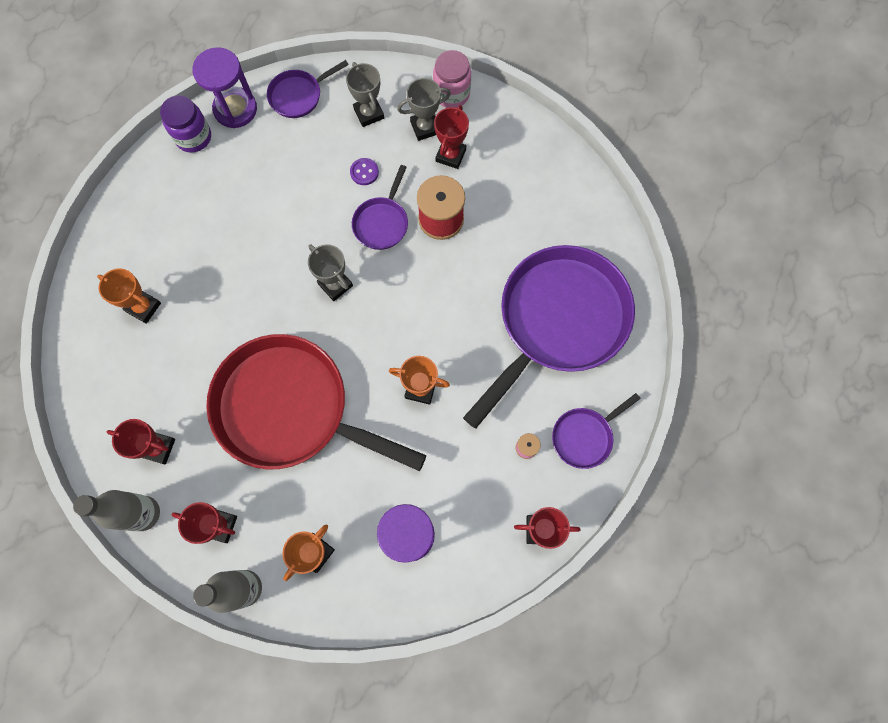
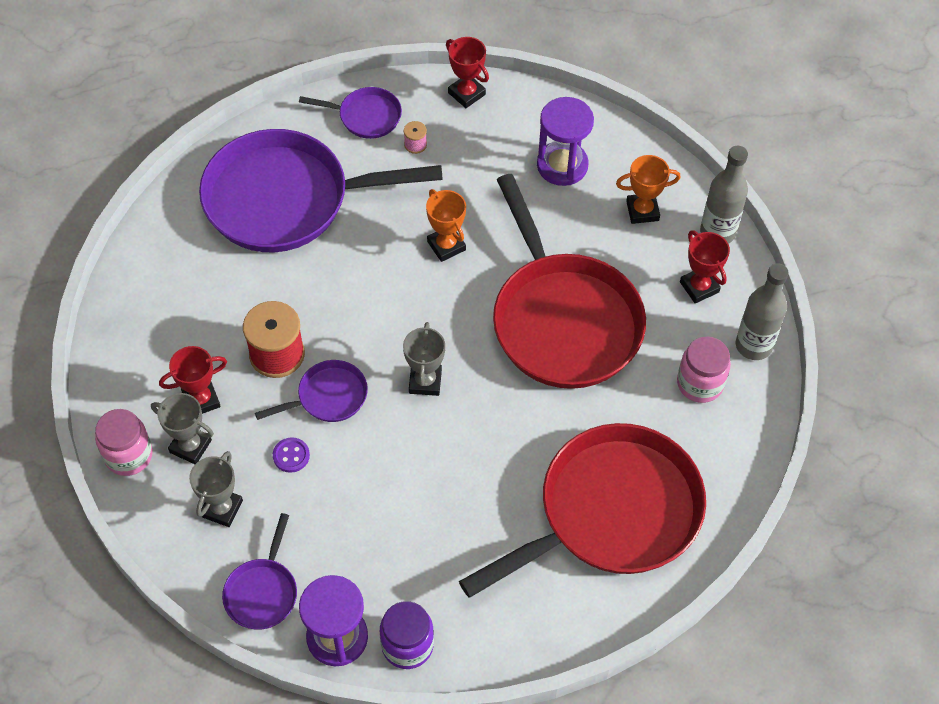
camera: 135 degrees left, 15 degrees down
orange trophy [97,268,161,324] -> red pan [459,423,706,598]
red trophy [107,419,175,464] -> pink jar [677,336,731,403]
purple pan [267,60,349,118] -> purple pan turned 90 degrees clockwise [222,513,297,630]

